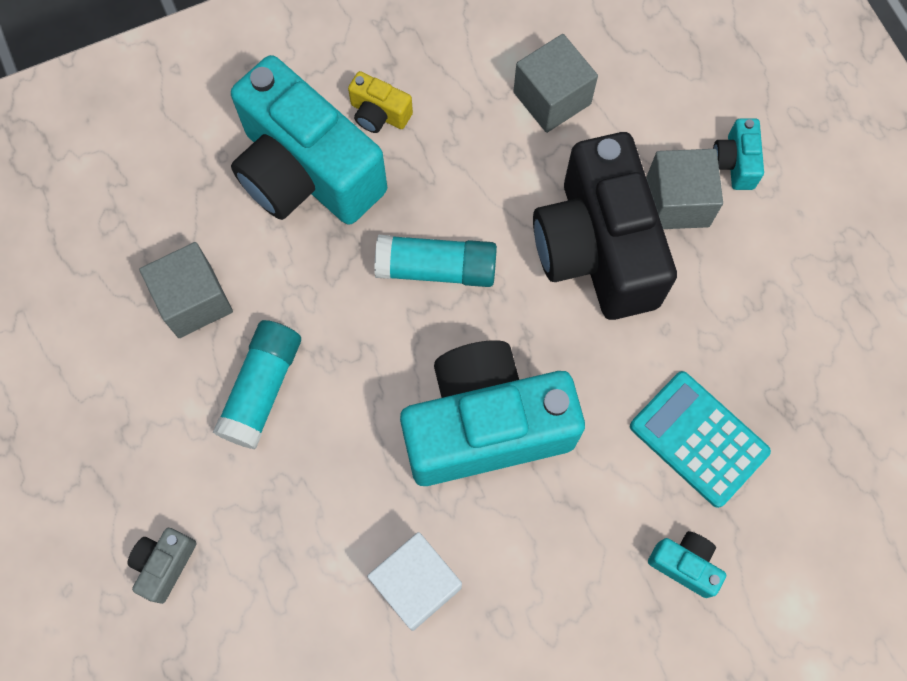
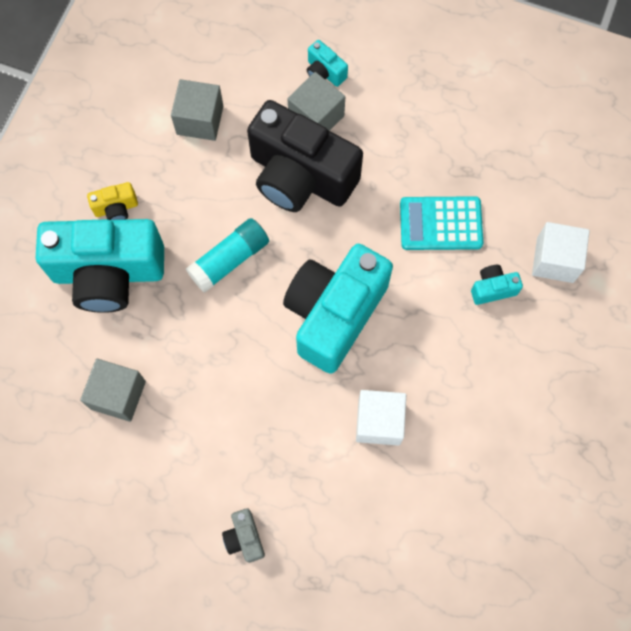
camera: 45 degrees left, 0 degrees up
turquoise glue stick [213,320,301,449] -> none
none -> white cube [532,222,590,283]

